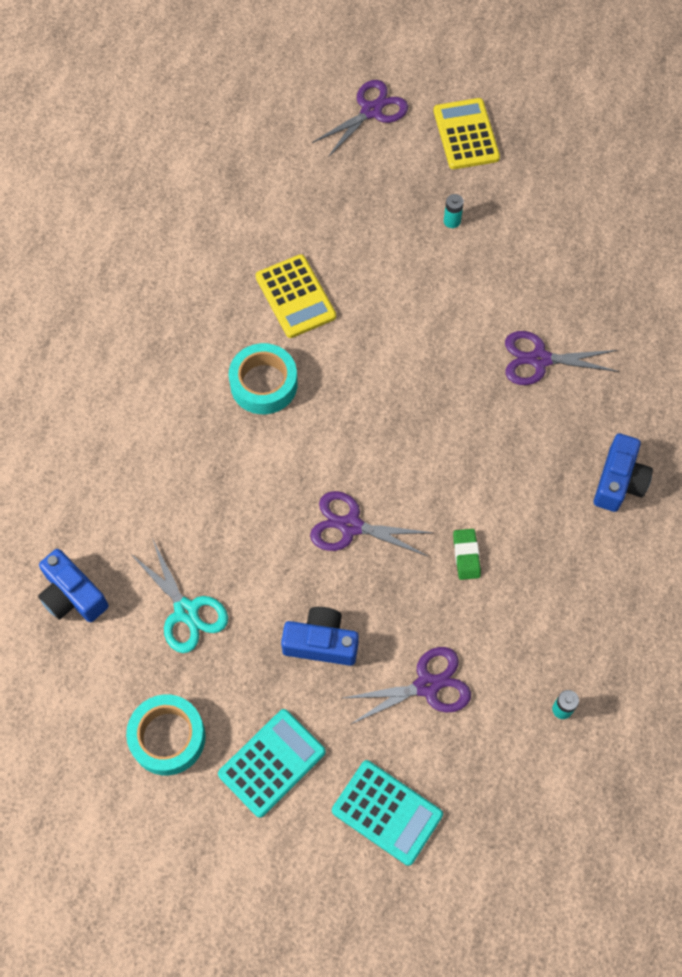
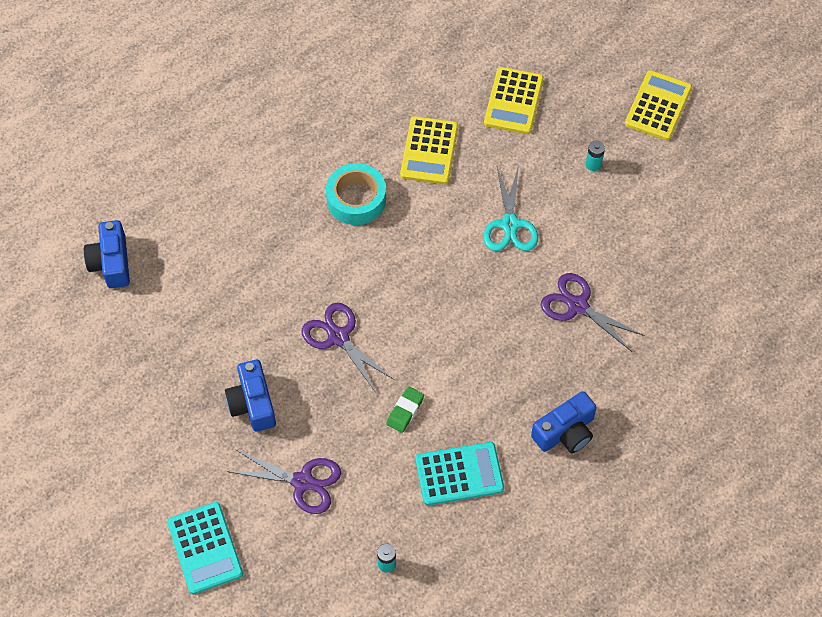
camera: 35 degrees right, 5 degrees down
turquoise tape [126,694,206,775] -> none
turquoise scissors [131,538,228,653] -> turquoise scissors moved to [483,165,538,251]
turquoise calculator [218,709,326,818] -> turquoise calculator moved to [415,442,504,506]
blue camera [281,607,359,666] -> blue camera turned 150 degrees counterclockwise [225,360,276,432]
purple scissors [312,80,408,157] -> none
none -> yellow calculator [484,67,544,134]

